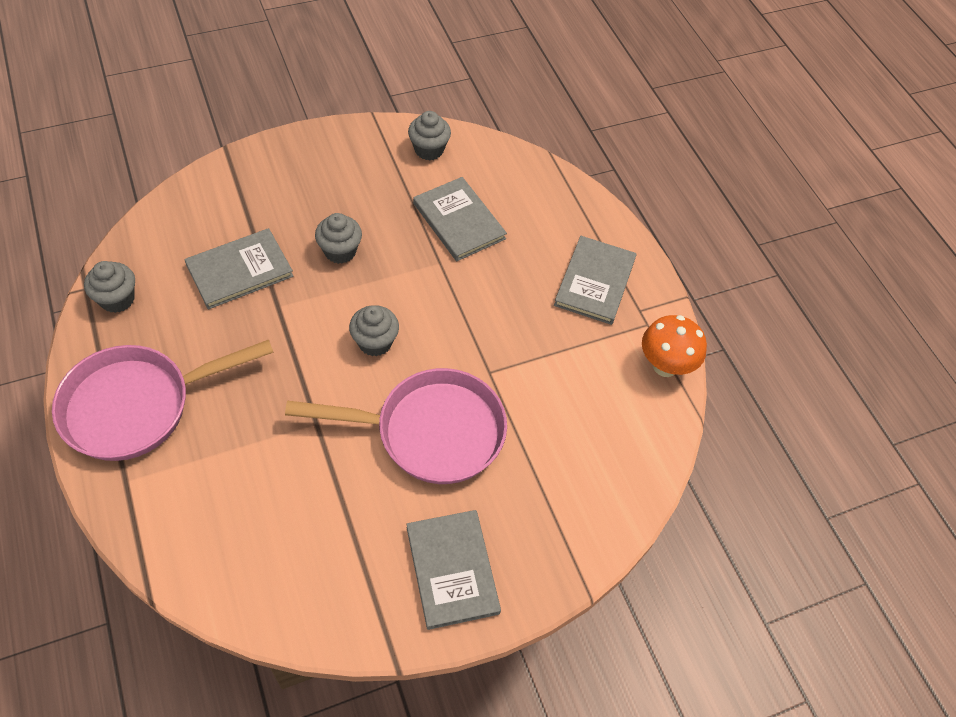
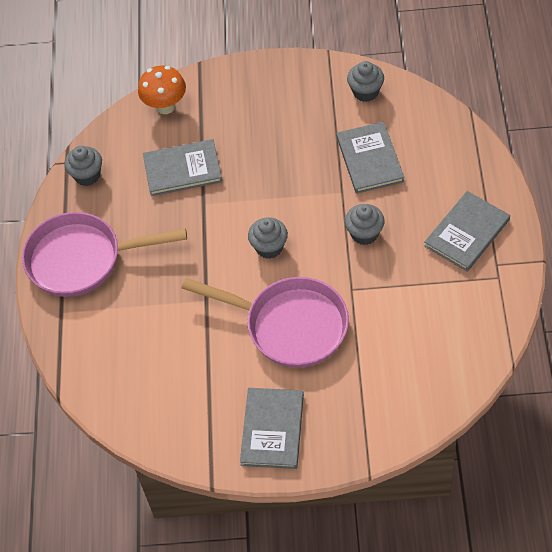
camera: 30 degrees right, 0 degrees up
grey cupcake [315,213,362,264] -> grey cupcake moved to [345,204,385,245]
orange mushroom [642,315,707,377] -> orange mushroom moved to [138,65,186,114]

